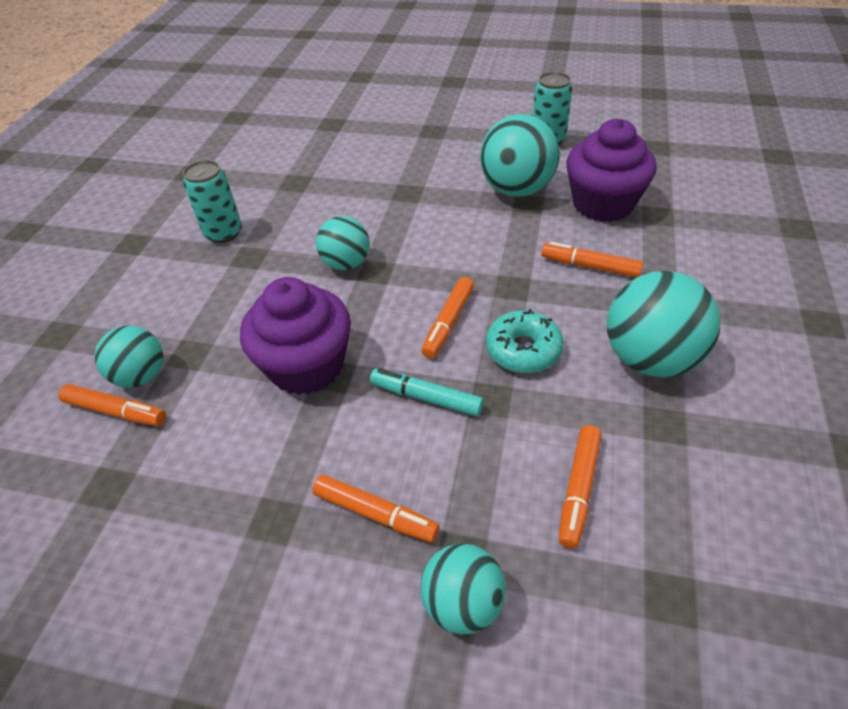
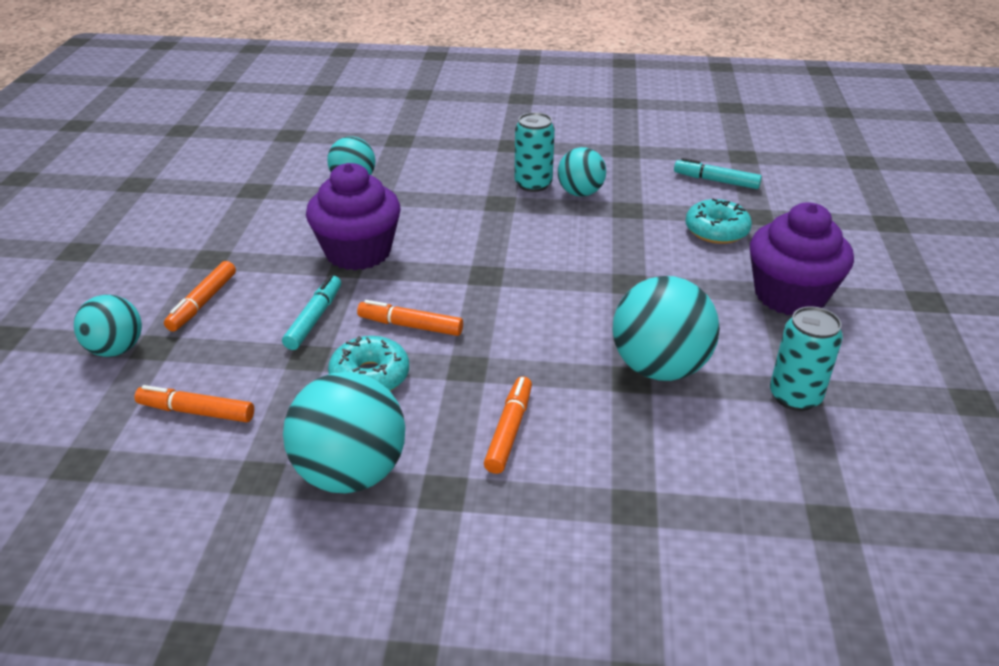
camera: 80 degrees right, 10 degrees down
orange marker [58,384,166,426] -> none
turquoise ball [316,216,370,270] -> turquoise ball moved to [558,147,606,197]
purple cupcake [566,119,657,222] -> purple cupcake moved to [750,202,854,315]
none -> turquoise marker [674,158,762,189]
none -> turquoise donut [685,199,752,244]

